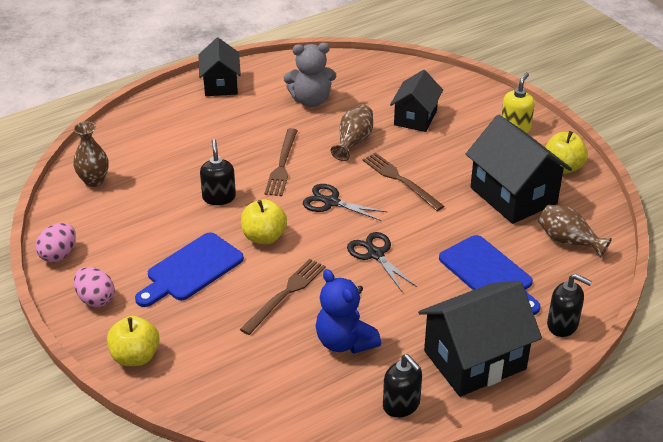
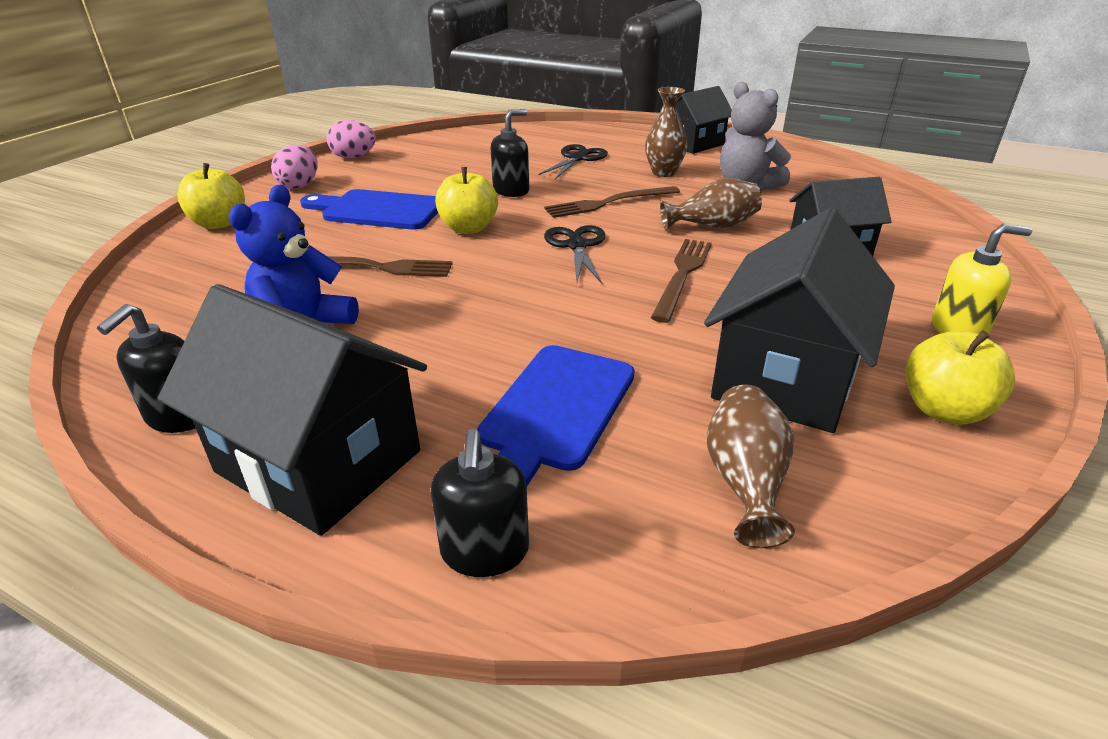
camera: 60 degrees right, 5 degrees down
brown vase [73,121,109,187] -> brown vase moved to [645,87,688,177]
black scissors [347,232,417,291] -> black scissors moved to [538,144,608,179]

